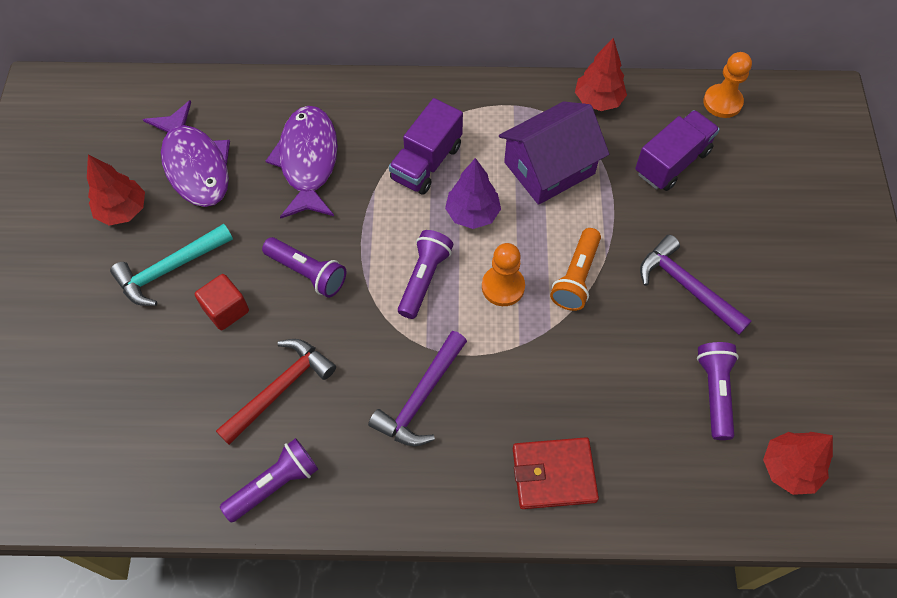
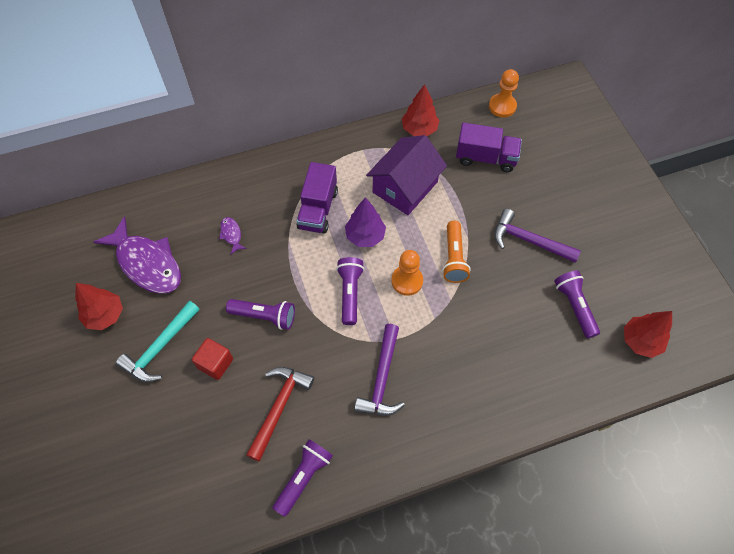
camera: 20 degrees left, 0 degrees up
purple fish [266,106,338,219] -> purple fish [219,217,247,254], size x0.42
red wallet [513,437,599,509] -> none
purple truck [635,110,720,191] -> purple truck turned 75 degrees clockwise [456,123,522,172]

